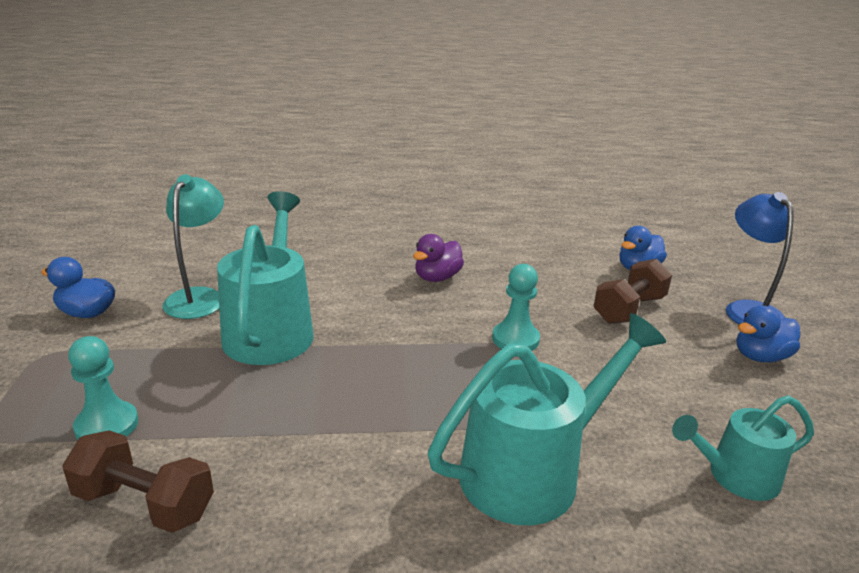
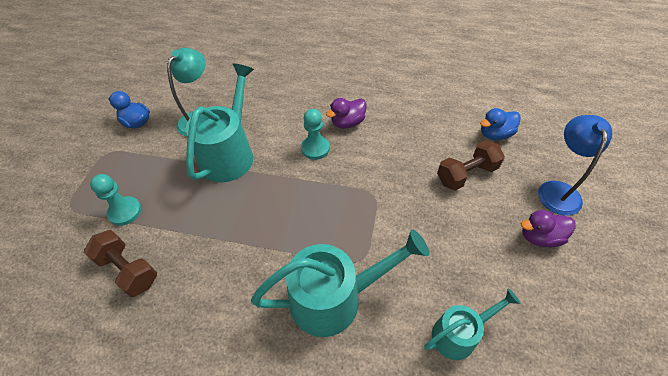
camera: 20 degrees right, 25 degrees up
turquoise pawn [492,264,540,351] -> turquoise pawn moved to [301,109,330,160]
turquoise watering can [672,395,814,501] -> turquoise watering can turned 150 degrees clockwise [424,289,521,360]
blue duck [736,305,800,362] -> purple duck [521,210,576,247]

